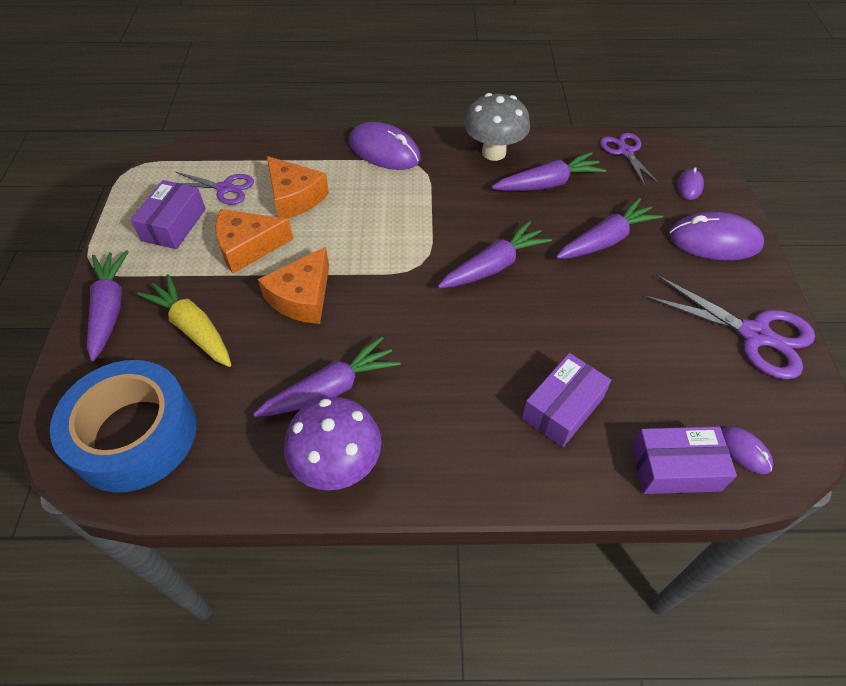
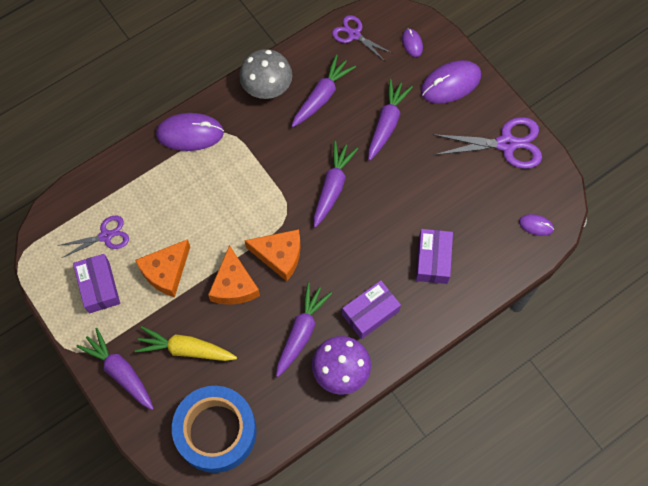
camera: 35 degrees left, 15 degrees up
orange cheese [267,156,329,219] -> orange cheese moved to [244,229,301,281]
purple box [631,426,737,494] -> purple box moved to [342,280,401,339]

